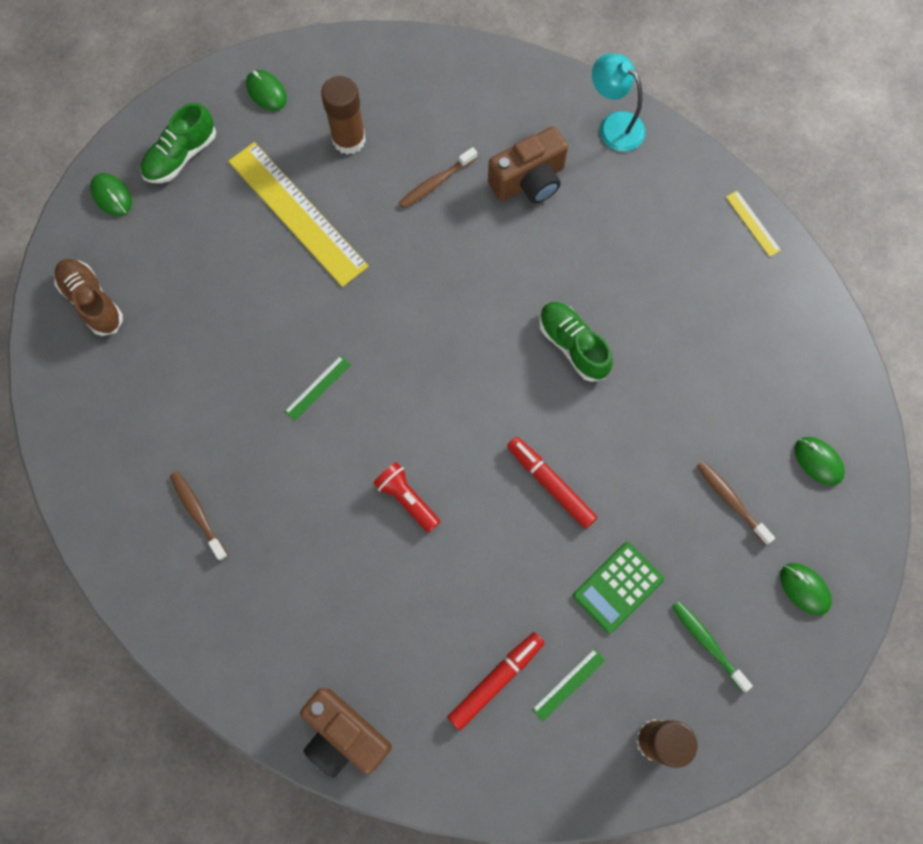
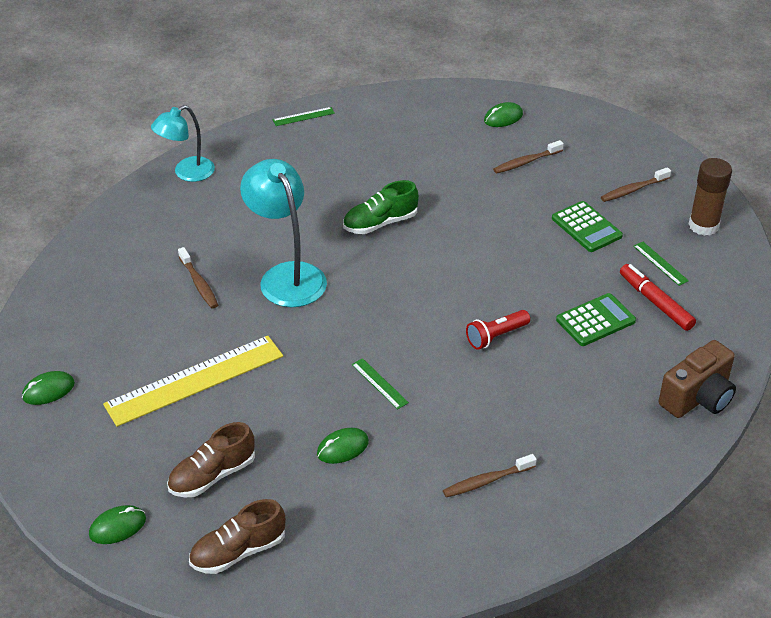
camera: 80 degrees left, 30 degrees down
green shoe [141,103,216,183] -> none
brown glue stick [321,76,366,155] -> none
brown camera [488,126,568,204] -> none
red marker [507,437,597,529] -> none
green toothbrush [672,601,753,692] -> brown toothbrush [601,167,671,202]
yellow ruler [726,191,781,257] -> green ruler [273,107,335,126]
green mouse [780,563,832,615] -> green mouse moved to [317,428,369,464]
none -> brown shoe [167,422,255,498]
none -> turquoise lamp [240,159,327,307]
none -> green calculator [556,293,636,346]

